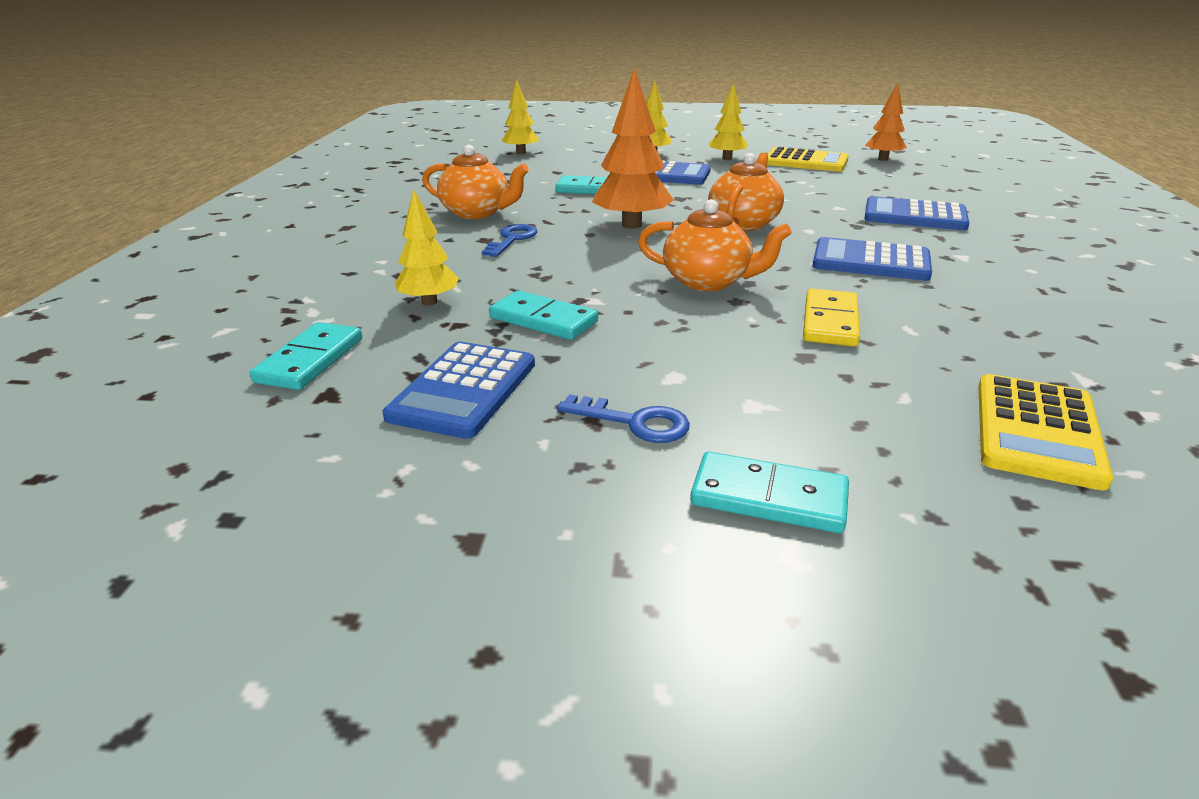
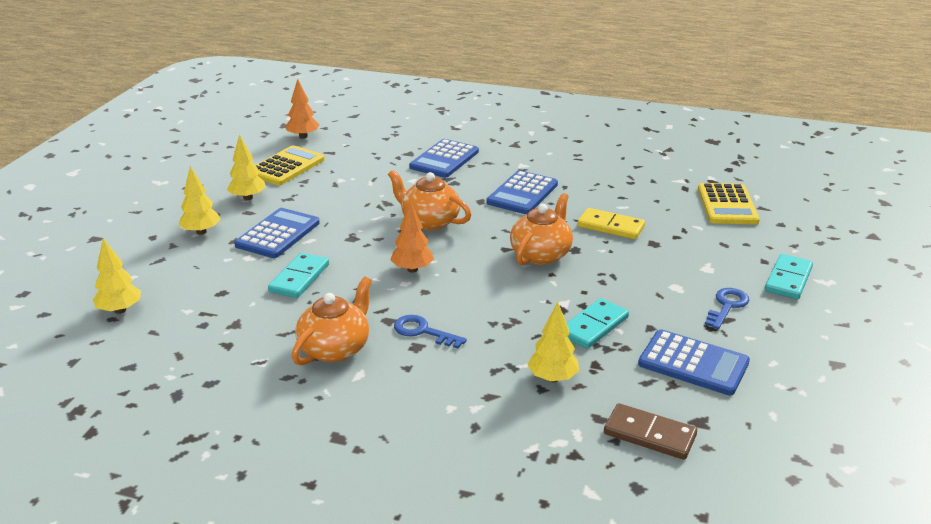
camera: 80 degrees left, 0 degrees up
turquoise domino [250,322,362,390] -> brown domino [604,403,697,460]
orange tree [592,68,674,229] -> orange tree [390,201,434,273], size x0.63
yellow calculator [978,374,1113,491] -> yellow calculator turned 60 degrees clockwise [698,183,760,224]

